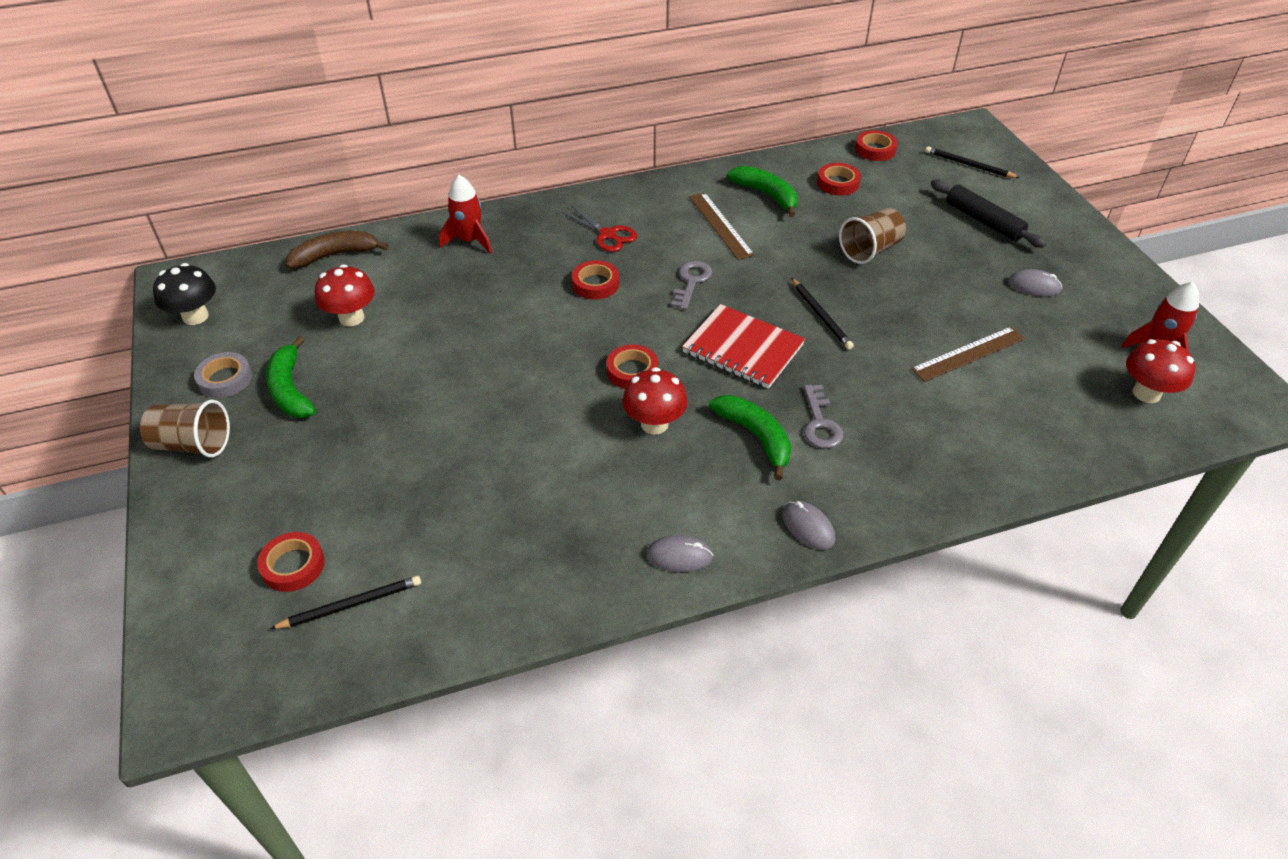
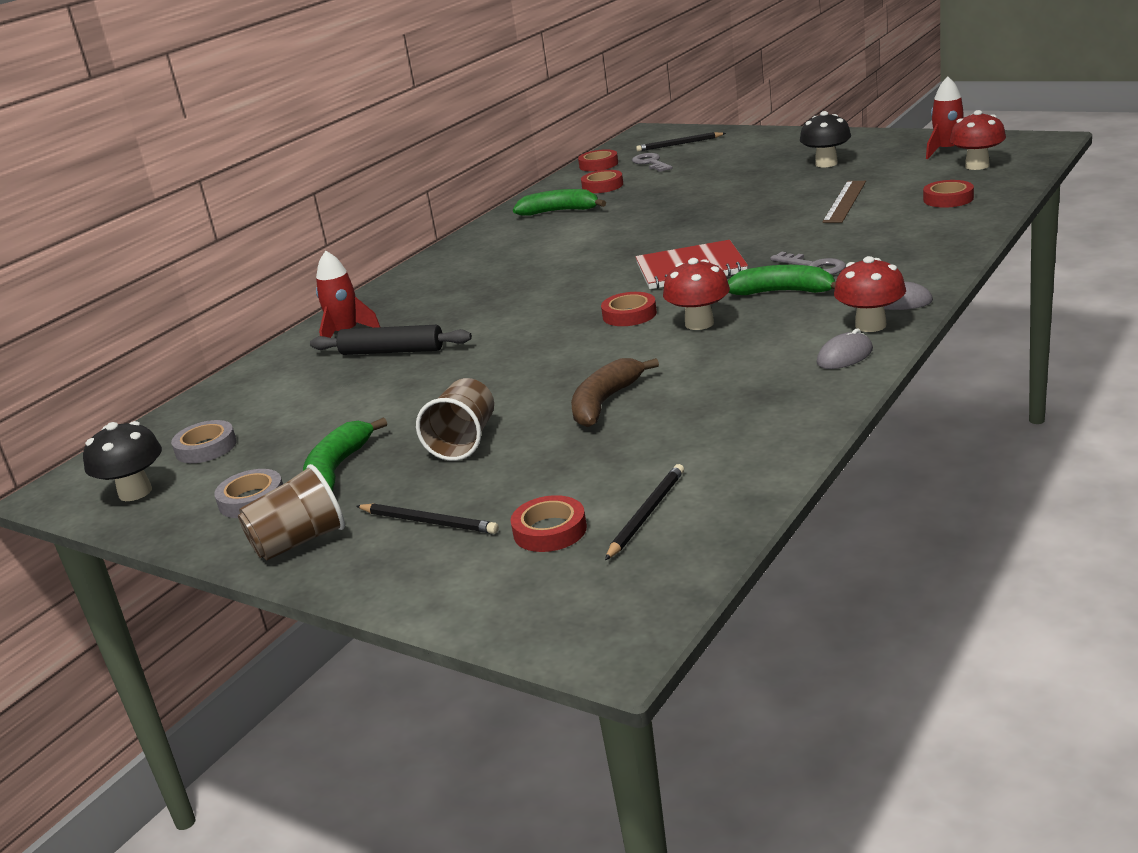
camera: 35 degrees left, 20 degrees down
green banana [266,336,316,418] -> green banana turned 75 degrees clockwise [303,417,387,492]
brown banana [286,231,389,269] -> brown banana moved to [571,358,659,427]
red mushroom [315,264,375,326] -> red mushroom moved to [834,256,906,332]
red scissors [562,206,637,252] -> none
red tape [572,260,619,300] -> red tape moved to [923,180,974,208]
grey key [671,261,712,310] -> grey key moved to [632,153,673,172]
brown ruler [689,193,755,260] -> none
black pencil [791,278,854,350] -> black pencil moved to [356,503,499,534]
brown cup [839,208,906,264] -> brown cup moved to [416,378,494,461]
black rolling pin [931,180,1047,248] -> black rolling pin moved to [310,325,472,355]
grey mouse [1008,269,1062,297] -> black mushroom [800,111,851,167]
none -> grey tape [171,420,237,463]

